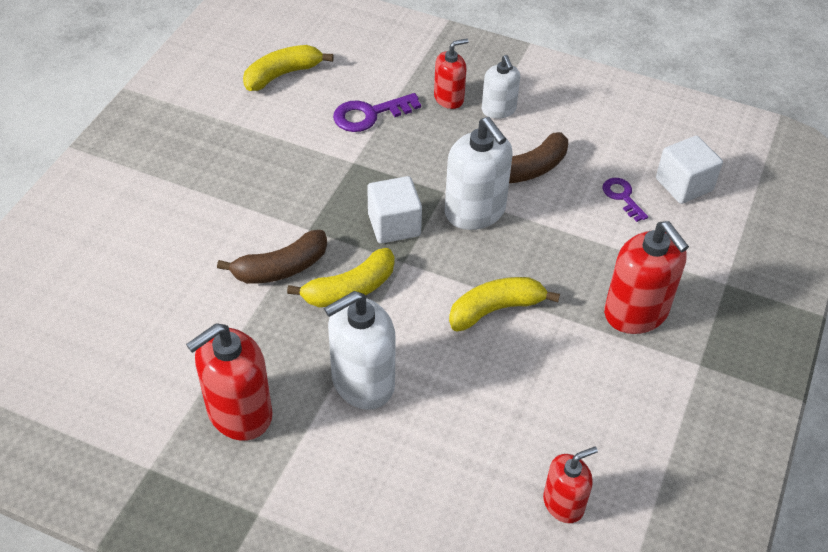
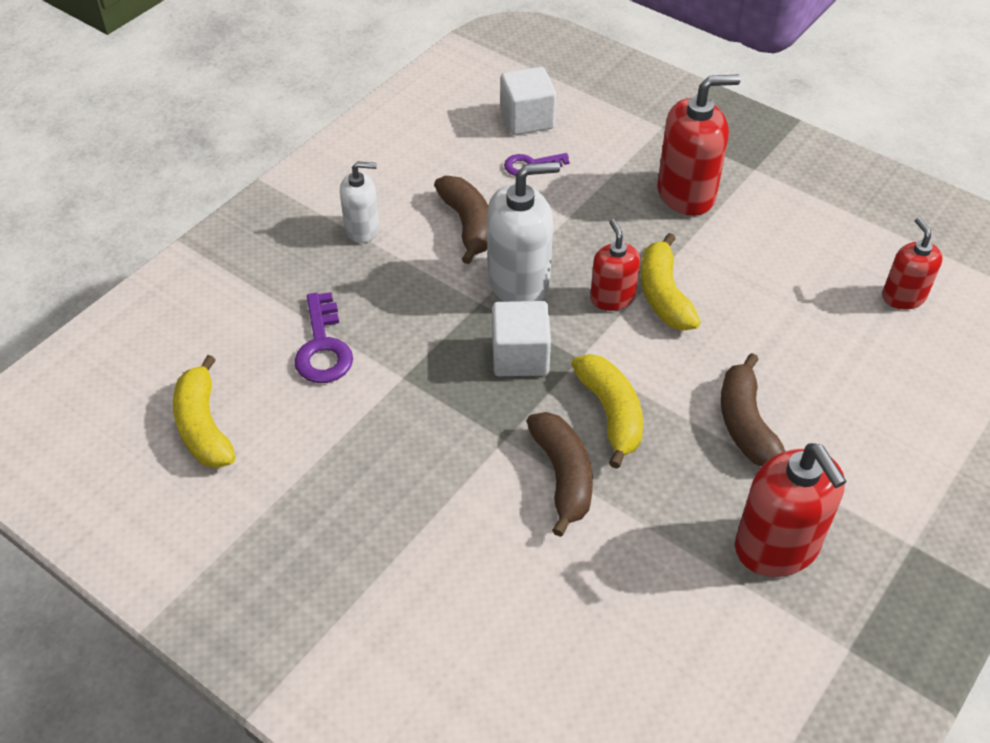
camera: 75 degrees left, 0 degrees up
white soap dispenser [324,291,396,410] -> brown banana [721,353,785,467]
red soap dispenser [434,38,469,109] -> red soap dispenser moved to [590,219,640,311]

